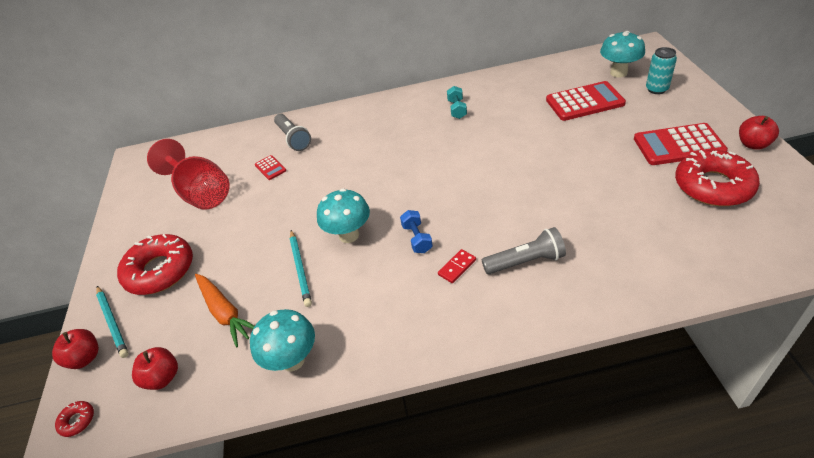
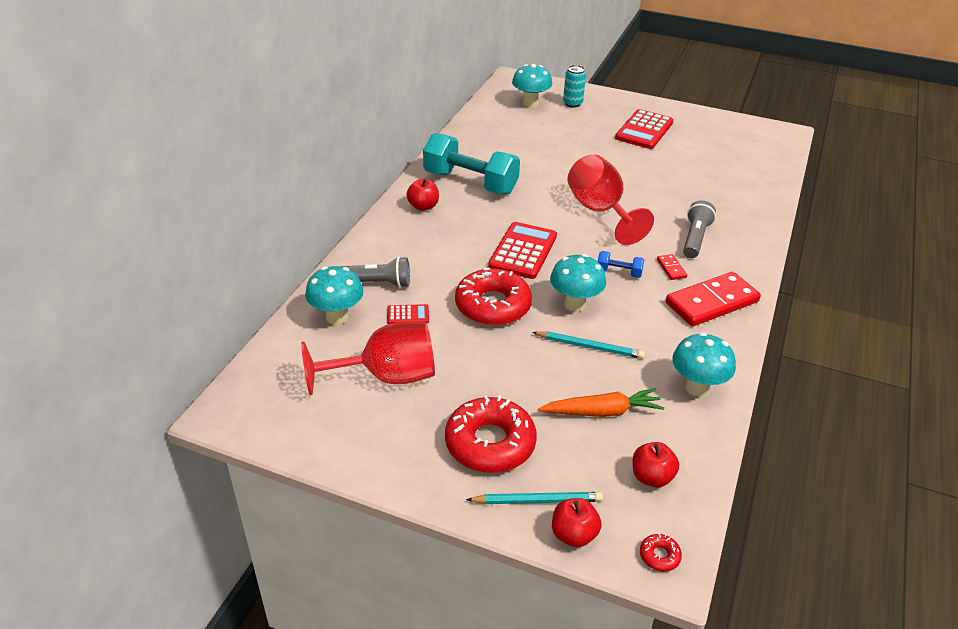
camera: 65 degrees left, 5 degrees down
turquoise dumbbell [447,86,467,119] -> turquoise dumbbell [423,133,520,195], size x2.32
red calculator [546,81,626,121] -> red calculator moved to [488,222,557,279]
red donut [675,150,760,206] -> red donut moved to [455,268,532,326]
red apple [739,116,779,150] -> red apple moved to [406,178,439,211]
none -> turquoise mushroom [305,266,364,325]
none -> red goblet [567,154,654,245]
none -> red domino [666,272,761,327]

